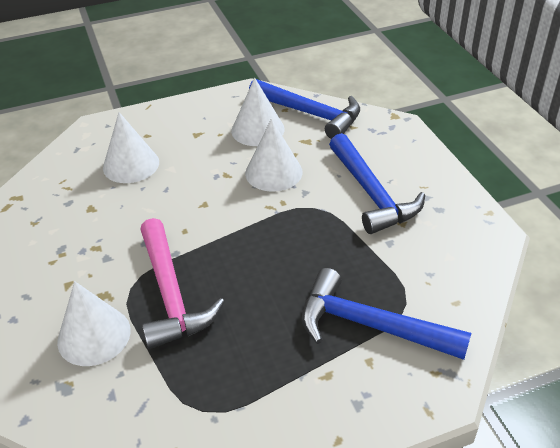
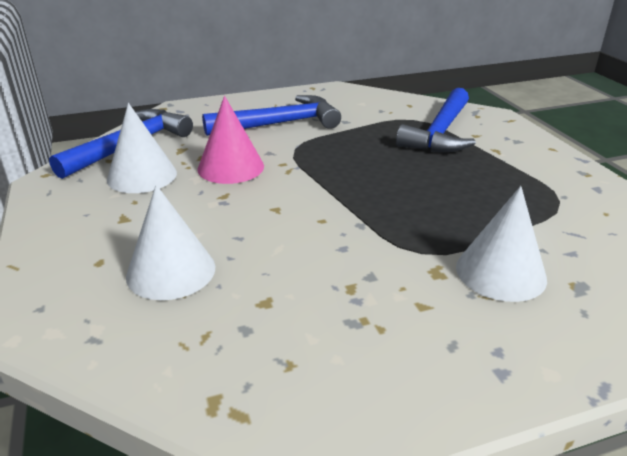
camera: 90 degrees left, 10 degrees down
pink hammer [140,218,225,349] -> none
white cone [245,119,303,192] -> pink cone [197,96,264,184]

